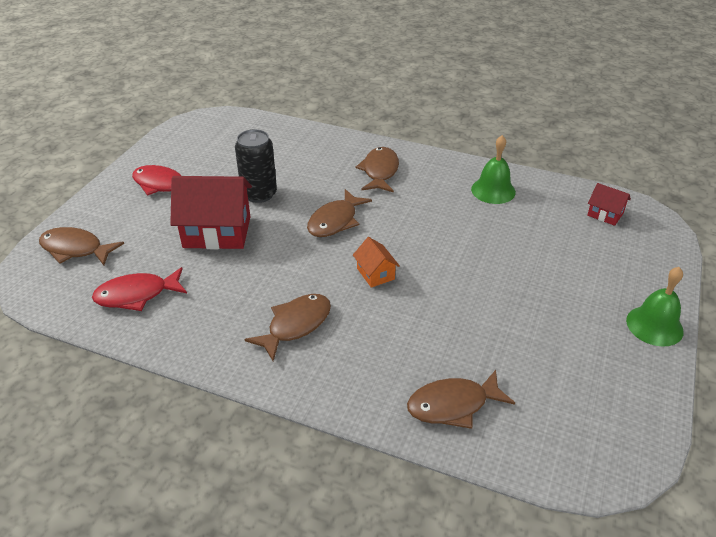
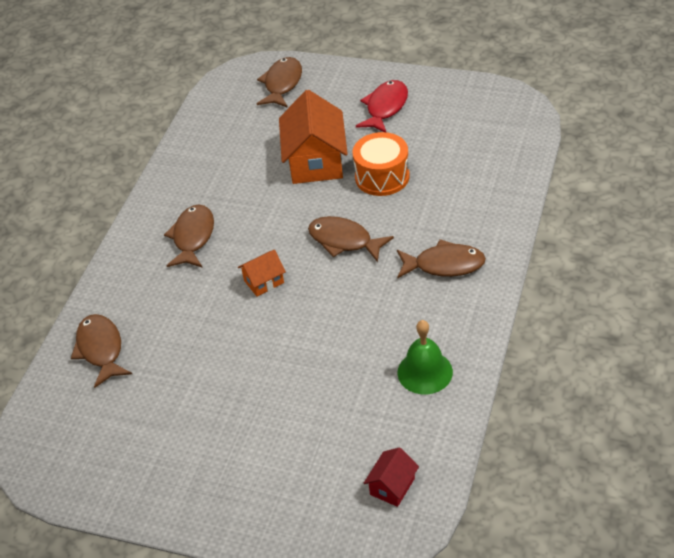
camera: 90 degrees right, 5 degrees up
red fish [92,267,187,311] -> none
red house [170,176,252,249] -> orange house [279,90,348,184]
black can [235,129,277,203] -> orange drum [353,132,410,196]
brown fish [244,294,331,361] -> brown fish turned 120 degrees counterclockwise [164,205,214,267]
green bell [626,267,684,347] -> none

